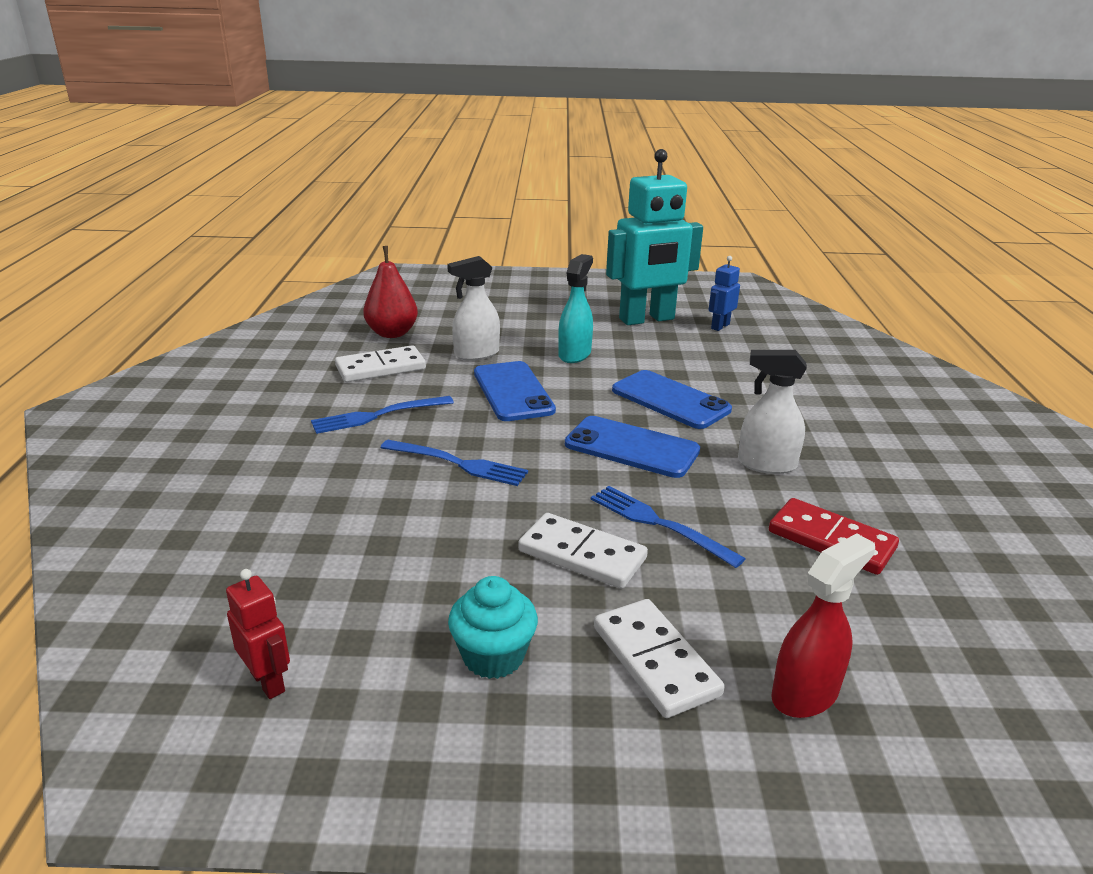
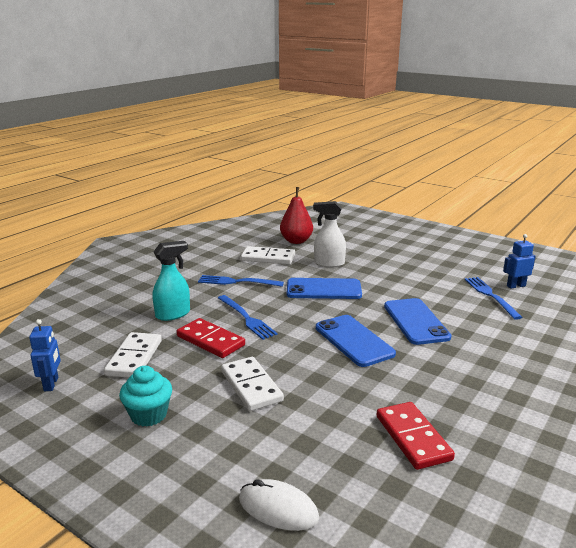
camera: 35 degrees right, 5 degrees down
red robot [226,569,290,699] -> blue robot [29,319,61,391]
blue phone [474,361,556,421] -> blue phone turned 75 degrees clockwise [287,278,362,299]
turquoise spray bottle [558,254,593,363] -> turquoise spray bottle moved to [153,241,190,321]
blue fork [591,486,746,568] -> blue fork moved to [464,277,523,320]
white domino [594,599,725,718] -> white domino moved to [104,332,162,378]
turquoise robot [606,149,703,325] -> none
white spray bottle [738,350,807,474] -> none
red spray bottle [771,533,875,718] -> white mouse [239,479,319,531]
none -> red domino [177,318,245,358]

